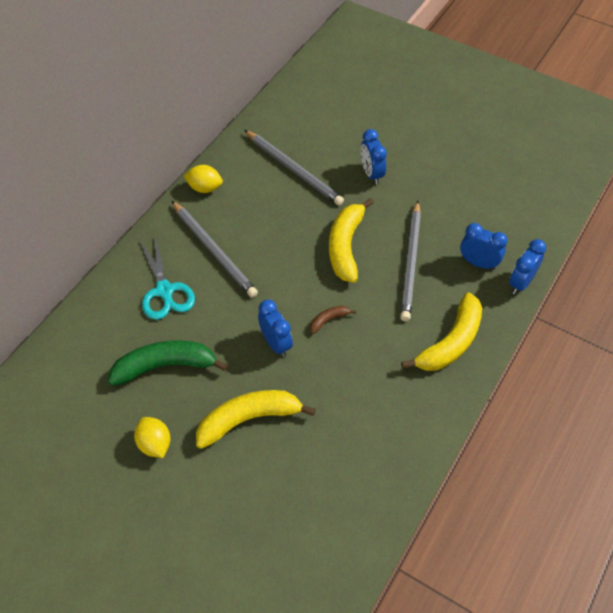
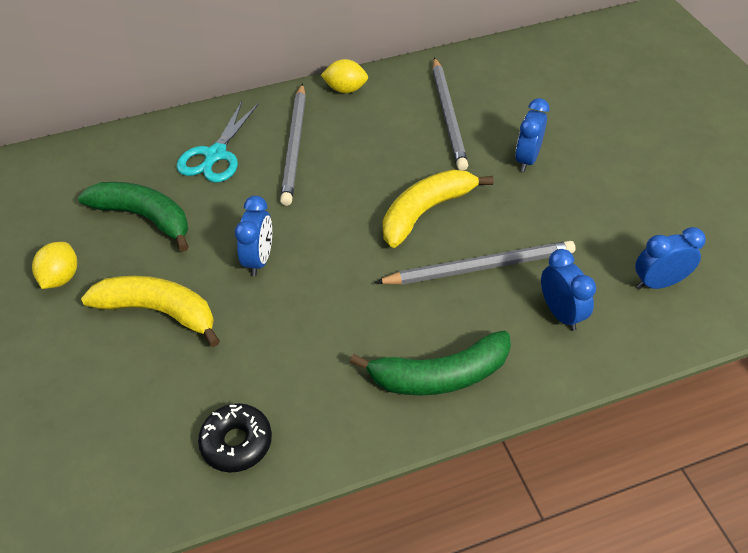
camera: 40 degrees right, 5 degrees down
yellow lemon [184,165,223,193] -> yellow lemon turned 45 degrees counterclockwise [321,59,368,93]
brown banana [310,306,356,334] -> none
grey pencil [400,201,421,321] -> grey pencil turned 150 degrees counterclockwise [375,241,575,285]
yellow banana [401,293,482,371] -> green banana [350,331,511,396]
blue clock [509,239,546,294] -> blue clock moved to [635,227,706,289]
none -> black donut [198,403,272,473]

